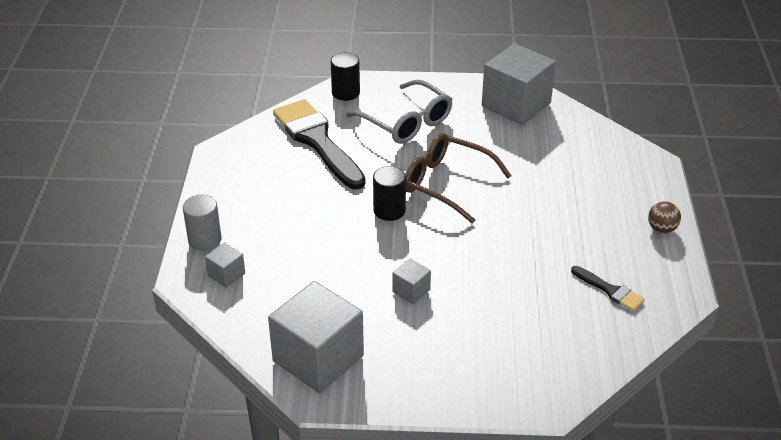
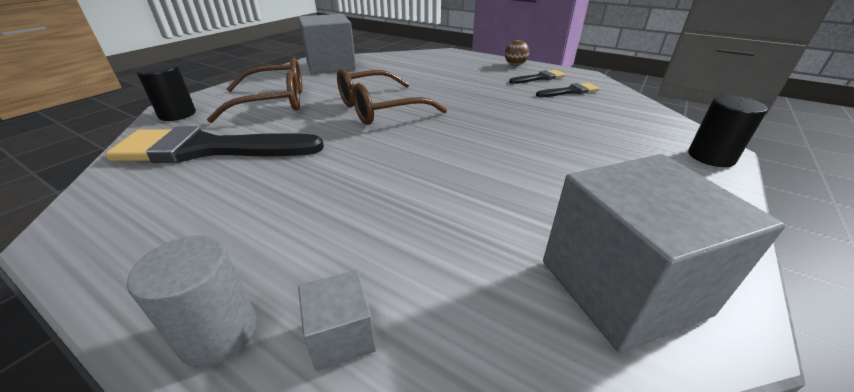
camera: 60 degrees left, 5 degrees down
grey glasses [346,80,452,144] -> brown glasses [207,57,303,123]
black cylinder [373,166,406,221] -> black cylinder moved to [688,95,768,167]
grey cube [392,259,431,304] -> none
none -> black brush [509,70,566,84]

